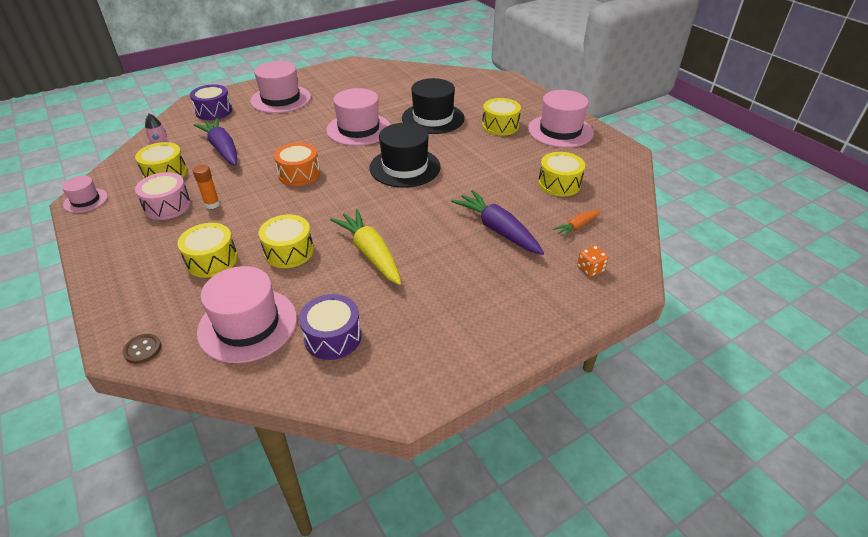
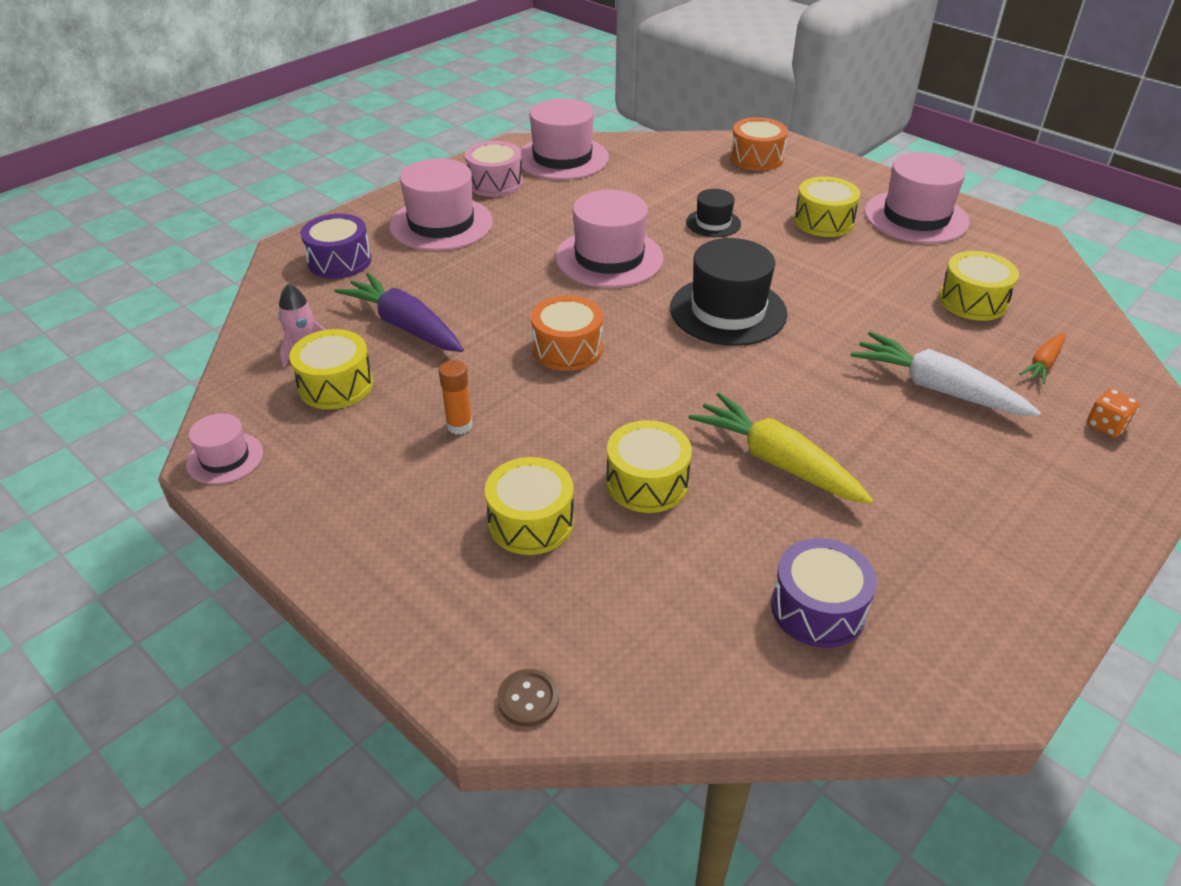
camera: 15 degrees left, 0 degrees up
pink drum [135,172,191,220] -> pink drum moved to [465,141,523,197]
pink hat [197,266,297,363] -> pink hat moved to [520,99,609,180]
black hat [402,78,465,134] -> black hat [686,189,741,237], size x0.53
purple carrot [451,190,544,255] -> white carrot [851,331,1041,416]
none -> orange drum [730,117,788,171]

